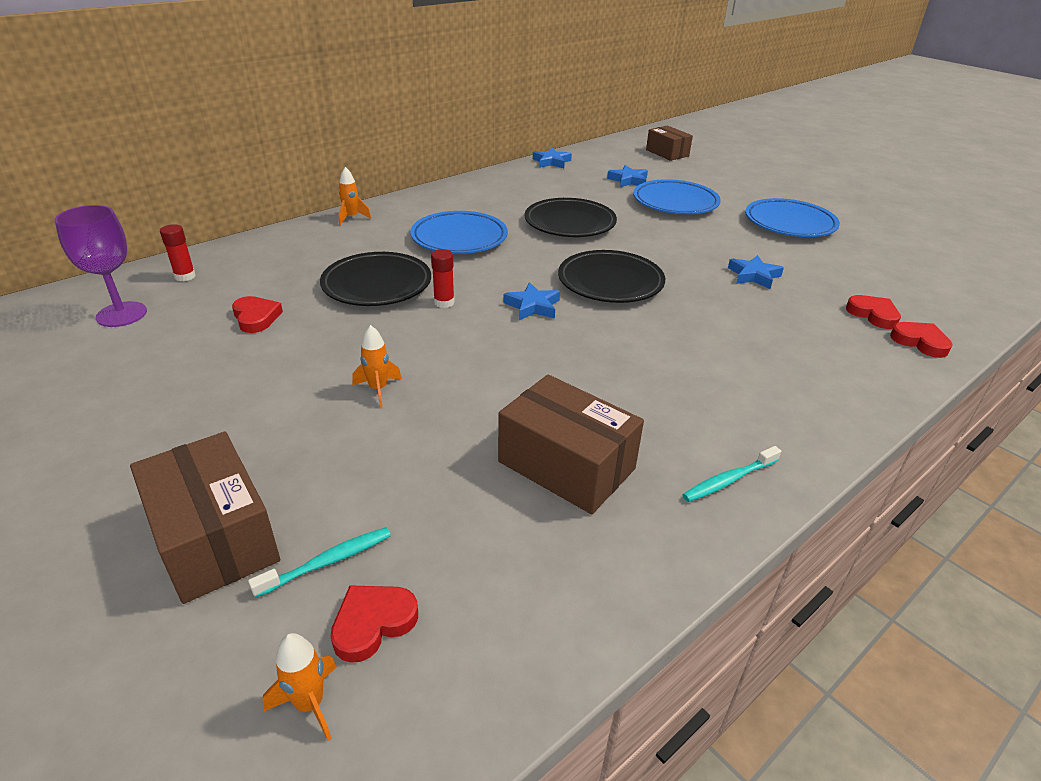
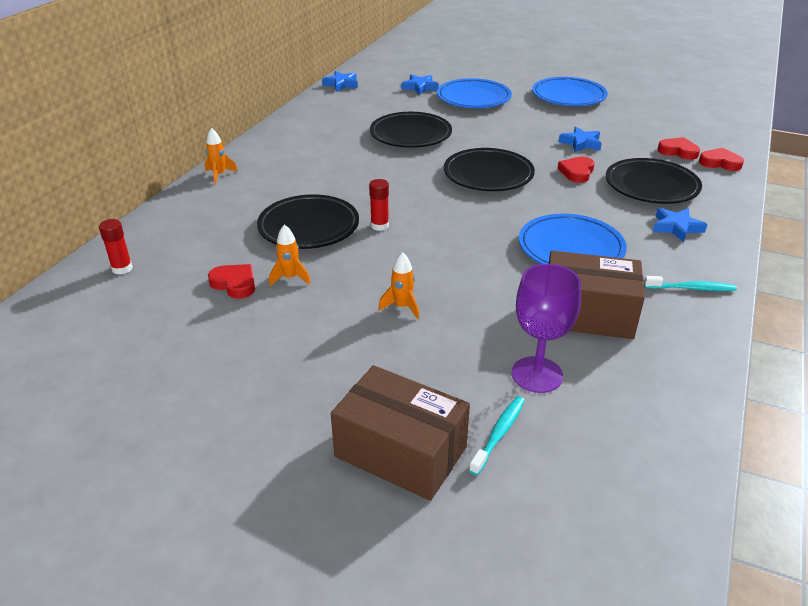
camera: 25 degrees left, 0 degrees up
purple goblet [55,205,147,327] -> purple goblet moved to [511,264,581,393]
orange rocket [262,633,337,740] -> orange rocket moved to [269,224,311,286]
red heart [330,585,418,663] -> red heart moved to [558,157,595,183]
blue plate [410,211,508,254] -> blue plate moved to [519,214,627,264]
blue star [503,282,560,320] -> blue star moved to [653,208,707,242]
brown box [646,126,693,161] -> none
turquoise toothbrush [682,446,781,502] -> turquoise toothbrush turned 120 degrees counterclockwise [644,276,737,291]
none -> black plate [606,158,702,204]

